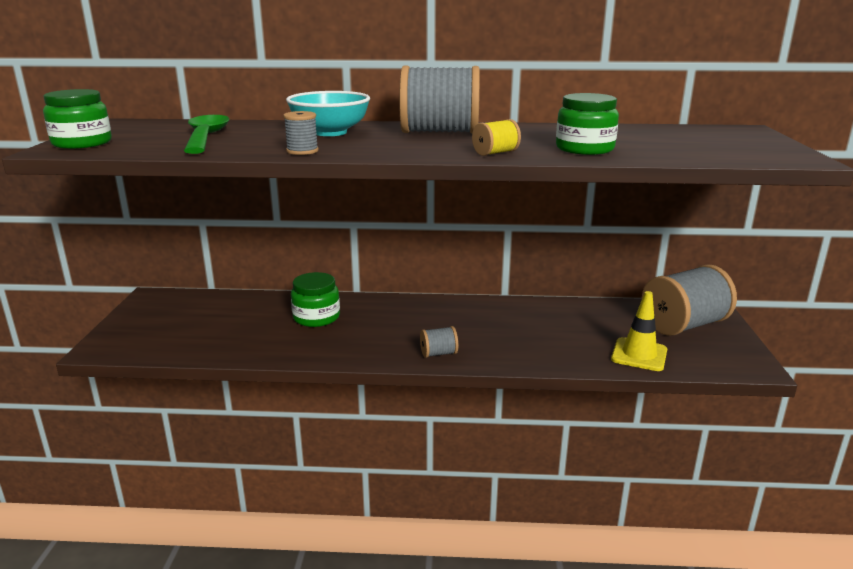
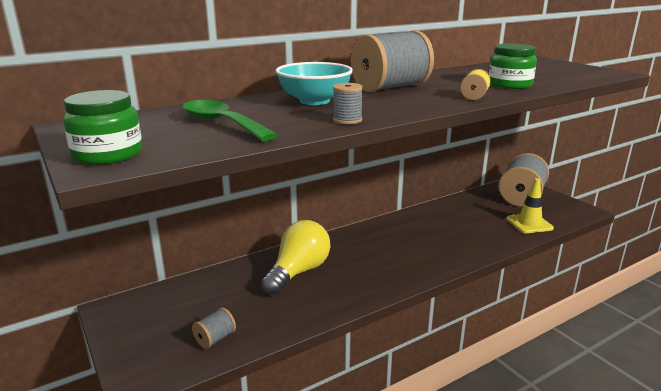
camera: 35 degrees left, 0 degrees up
green jar [291,272,340,327] -> yellow light bulb [261,220,330,295]
grey spool [420,326,458,358] -> grey spool moved to [192,307,236,349]

